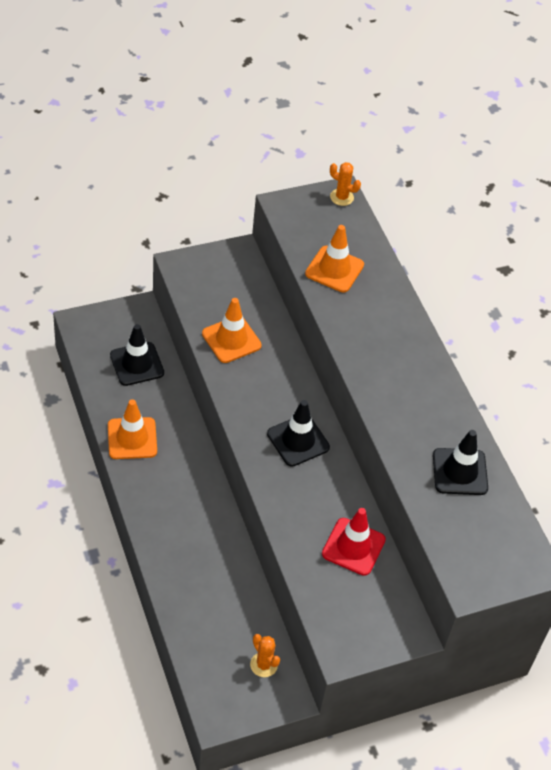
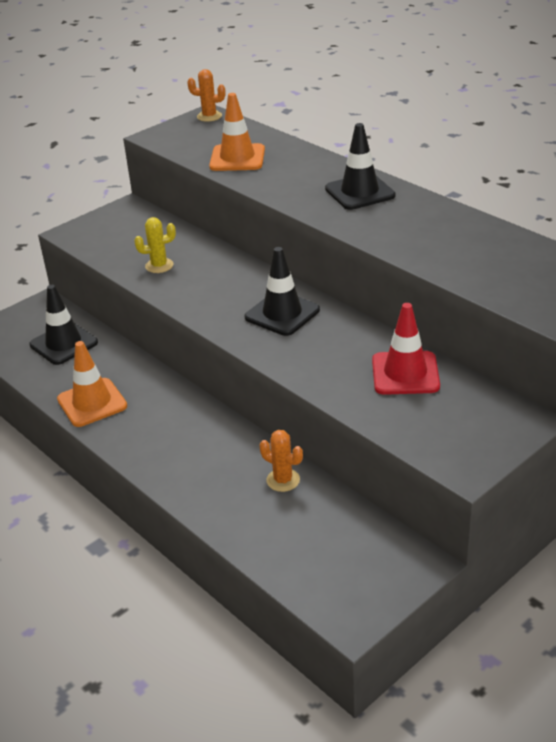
camera: 15 degrees left, 15 degrees down
orange traffic cone [202,298,262,363] -> yellow cactus [134,217,176,273]
orange cactus [250,634,280,677] -> orange cactus moved to [260,430,303,492]
black traffic cone [433,430,488,495] -> black traffic cone moved to [325,123,396,210]

